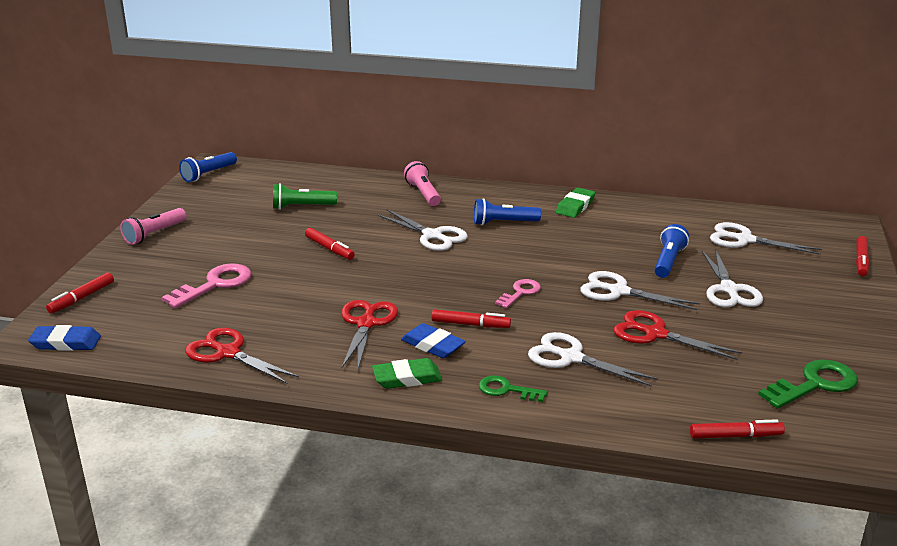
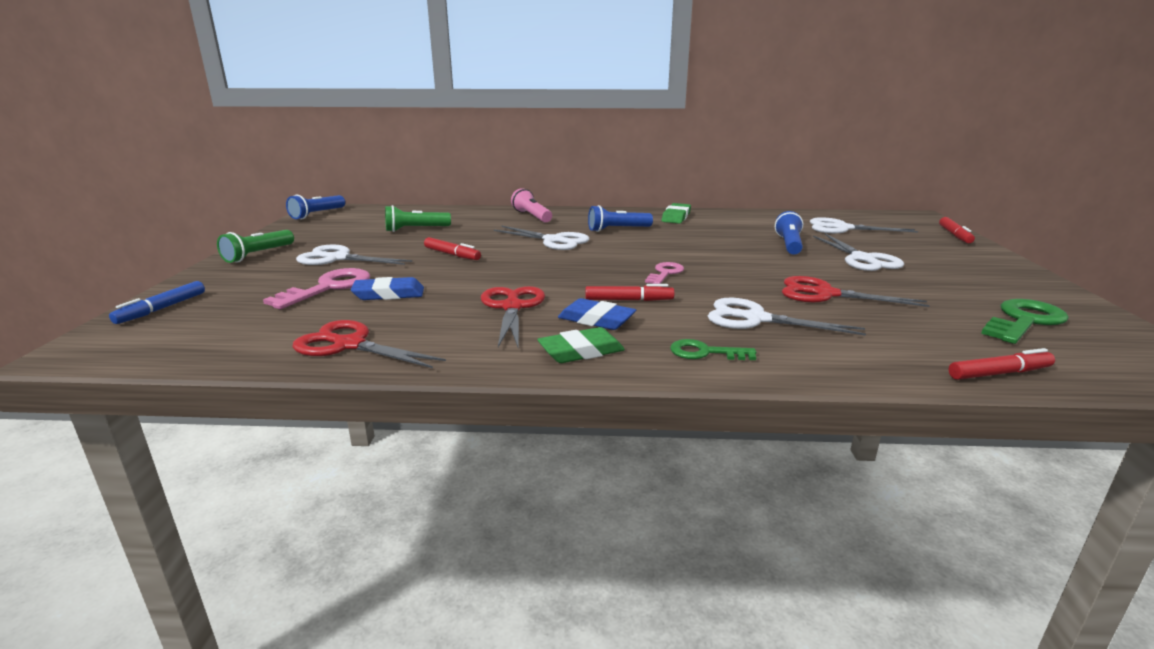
camera: 10 degrees left, 5 degrees down
blue eraser [28,325,101,351] -> blue eraser moved to [351,277,424,300]
red marker [46,272,114,313] -> blue marker [109,281,205,324]
pink flashlight [120,208,187,245] -> green flashlight [217,230,294,263]
white scissors [580,271,700,310] -> white scissors moved to [296,244,412,265]

